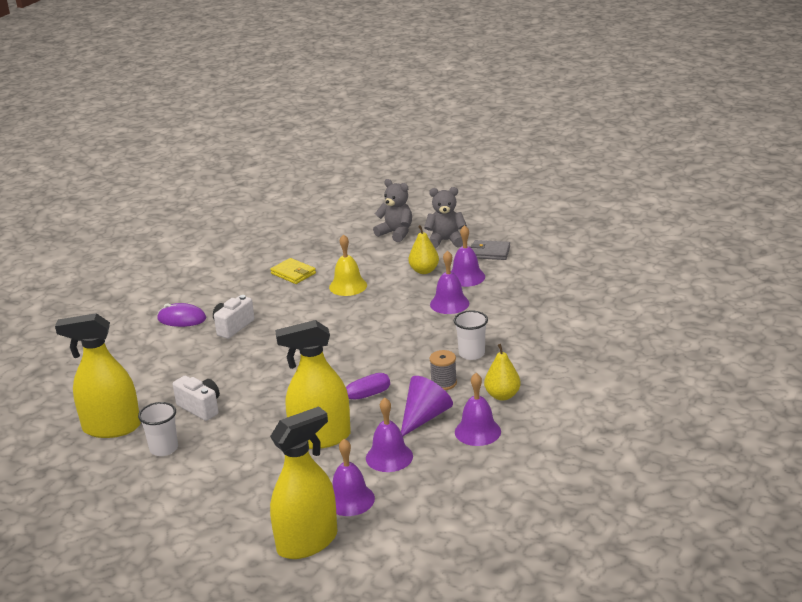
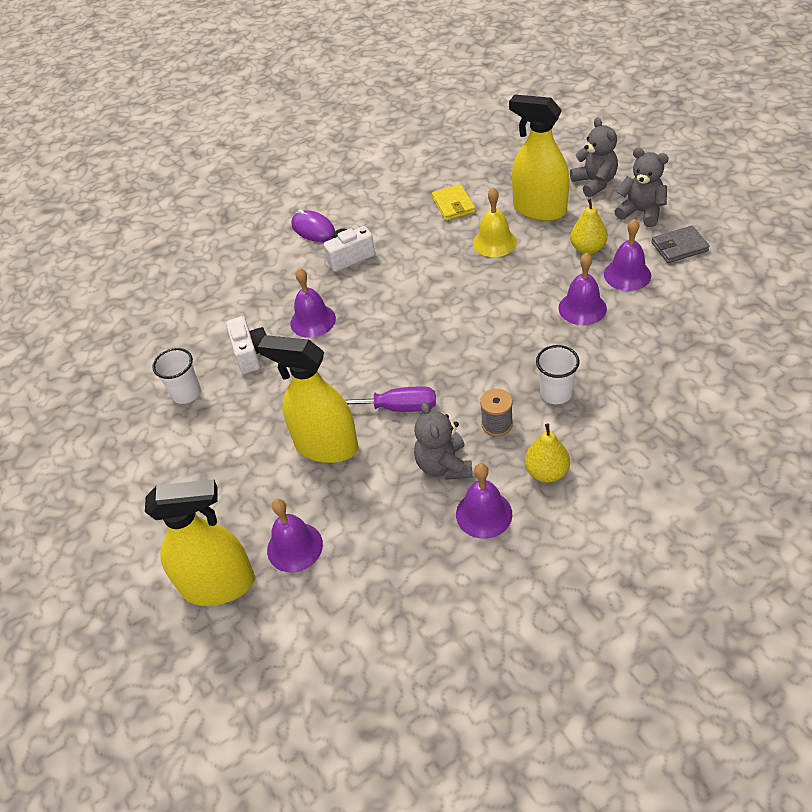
camera: 35 degrees right, 20 degrees up
yellow spray bottle [55,313,141,438] -> yellow spray bottle moved to [509,94,569,221]
purple bell [366,398,413,472] -> purple bell moved to [290,268,336,338]
purple cone [401,376,453,436] -> grey teddy bear [414,402,472,480]
grey wallet [471,240,510,260] -> grey wallet turned 60 degrees counterclockwise [652,225,710,263]

